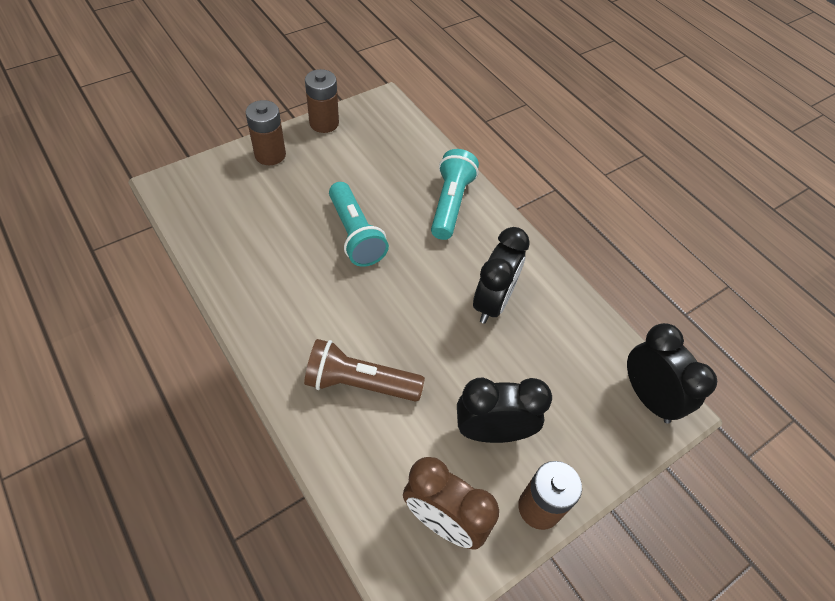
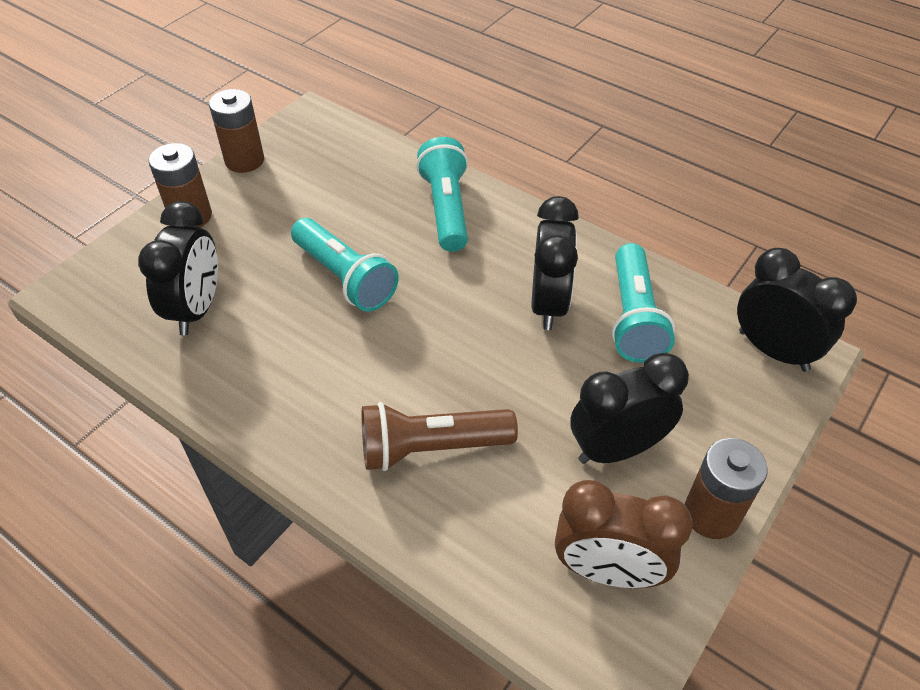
camera: 15 degrees left, 5 degrees down
none -> black clock [138,201,218,335]
none -> turquoise flashlight [612,243,675,363]

